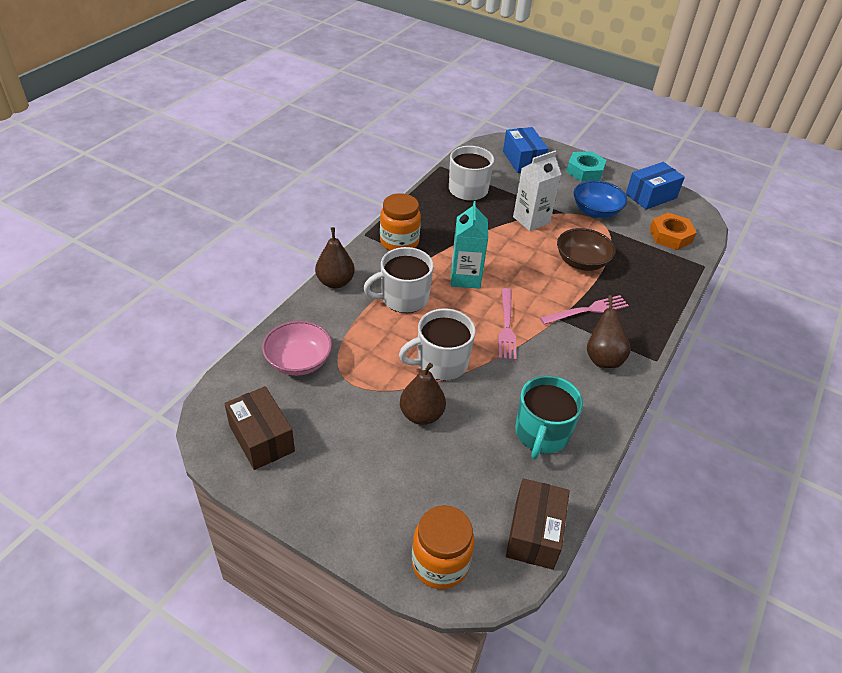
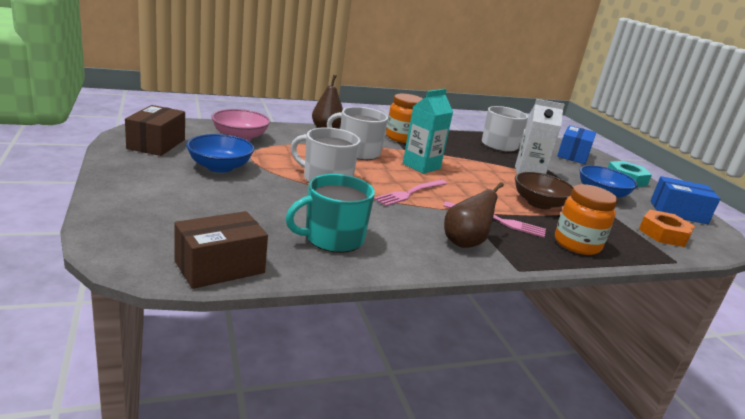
camera: 40 degrees right, 20 degrees down
brown pear [400,363,446,425] -> none
orange jar [412,505,475,589] -> orange jar moved to [555,184,618,255]
none -> blue bowl [186,134,254,173]

